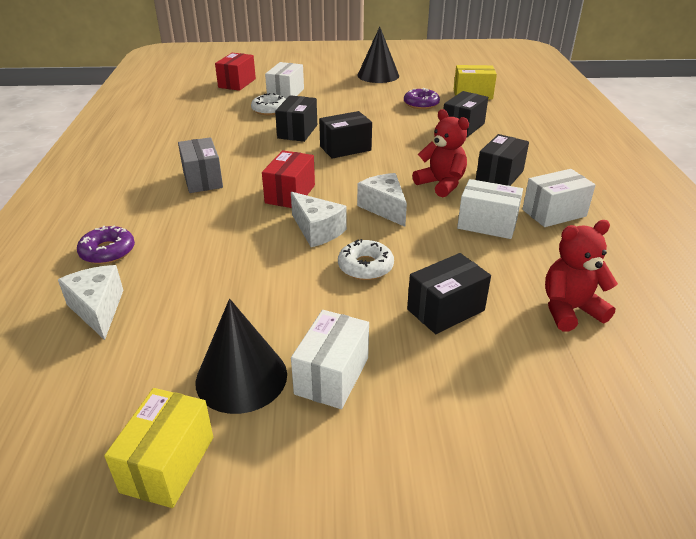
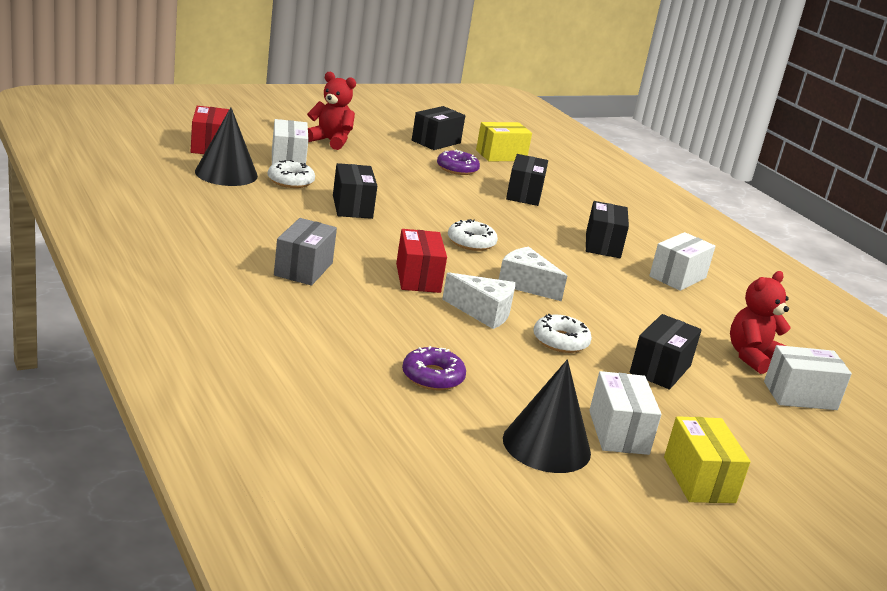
camera: 30 degrees left, 10 degrees down
white cheese [58,265,123,340] -> none
purple donut [77,226,135,264] -> purple donut moved to [402,346,466,391]
yellow box [104,388,213,508] -> yellow box moved to [664,416,751,503]
grey box [178,137,223,193] -> grey box turned 60 degrees clockwise [274,218,337,286]
black box [319,111,372,159] -> black box moved to [412,106,465,150]
black cone [357,27,399,83] -> black cone moved to [195,107,258,186]
red teddy bear [412,109,469,197] -> red teddy bear moved to [307,72,356,150]
white box [457,179,523,239] -> white box moved to [764,345,852,410]
none -> white donut [448,219,498,251]

